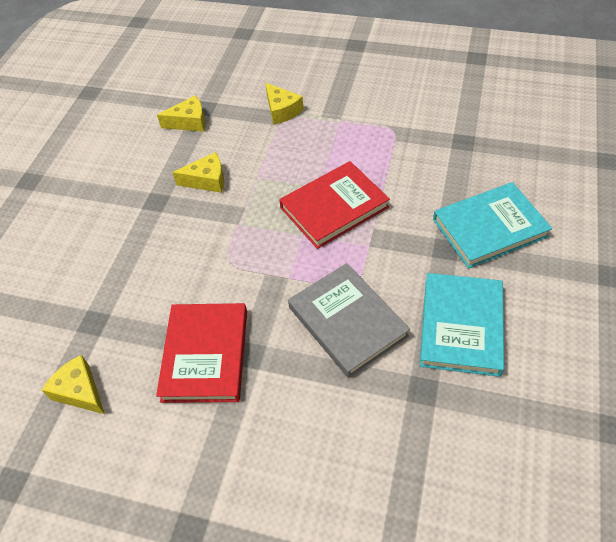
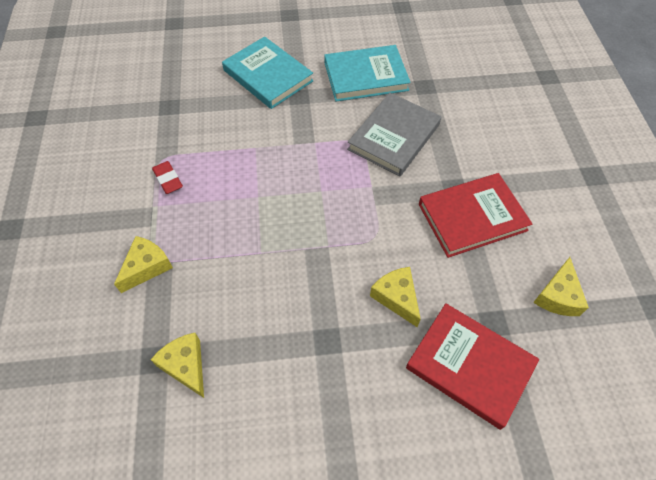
camera: 115 degrees left, 5 degrees up
yellow cheese [172,152,224,193] -> yellow cheese moved to [370,267,421,327]
red book [279,161,390,249] -> red book moved to [406,303,539,430]
none -> red eraser [152,161,183,194]

